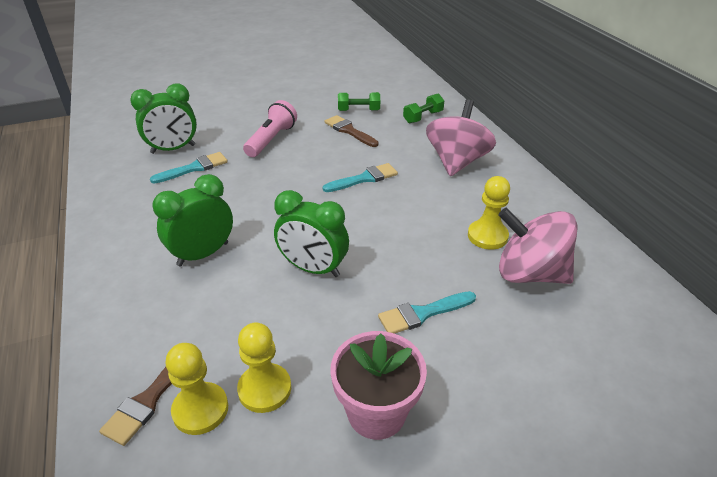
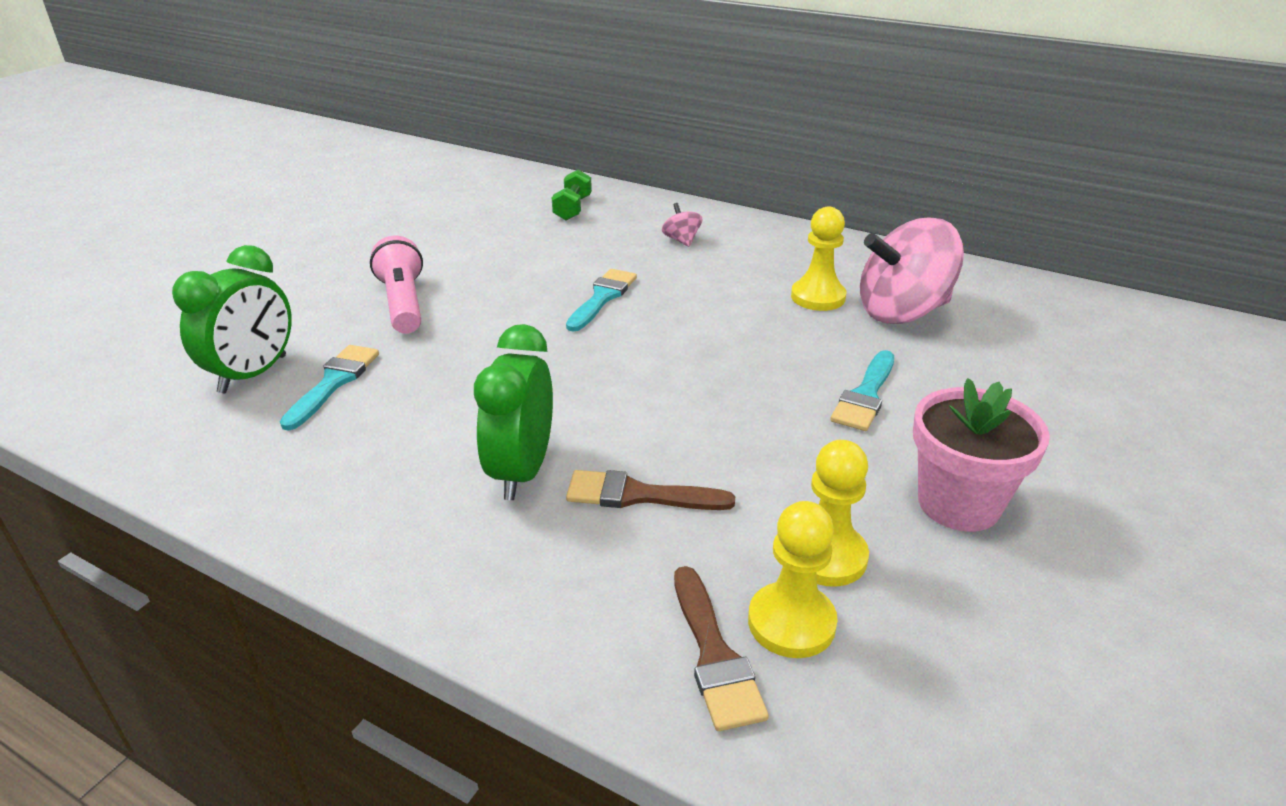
camera: 40 degrees left, 5 degrees down
green clock [274,190,349,277] -> none
brown brush [324,115,379,147] -> brown brush moved to [566,470,735,510]
green dumbbell [338,92,380,111] -> none
pink spinning top [426,100,496,176] -> pink spinning top [662,203,702,247], size x0.43

